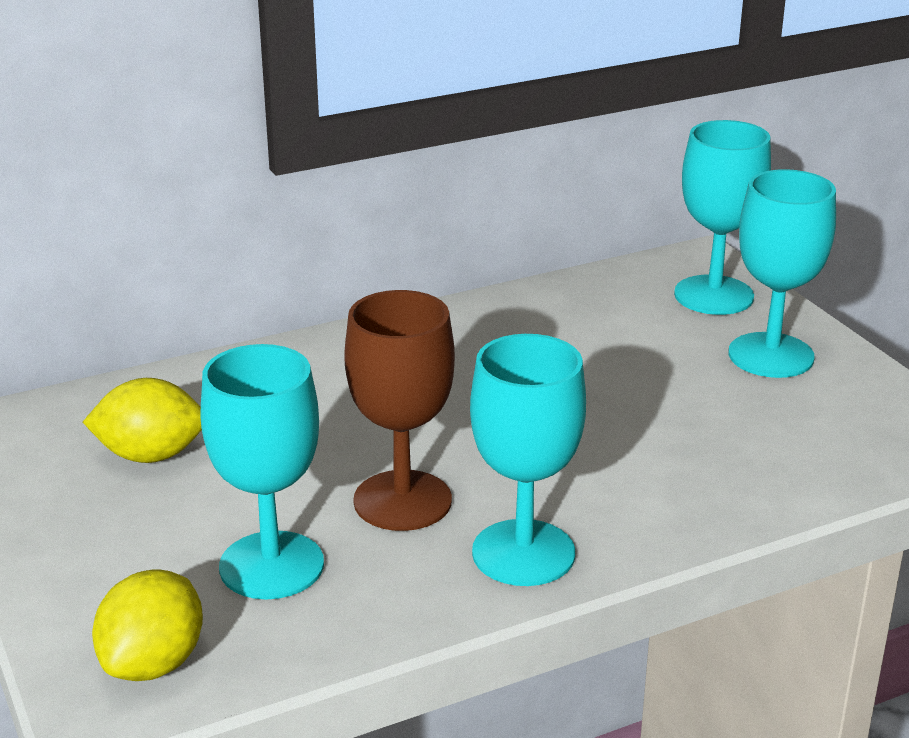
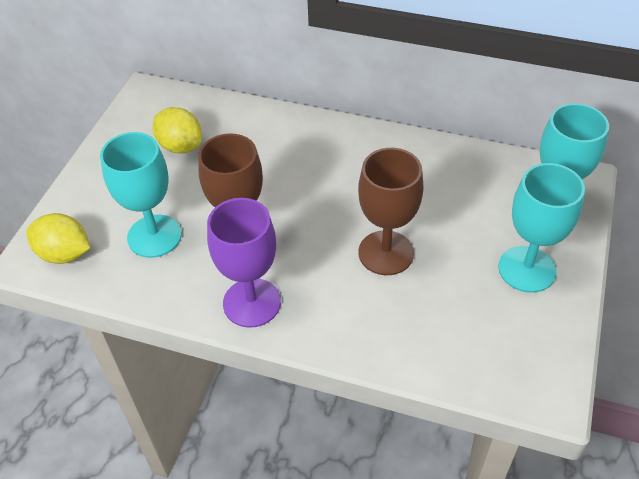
camera: 45 degrees right, 20 degrees up
yellow lemon [92,569,203,681] -> yellow lemon turned 45 degrees clockwise [26,213,90,264]
turquoise goblet [470,334,586,586] -> purple goblet [207,198,281,328]
none -> brown goblet [358,148,423,275]

